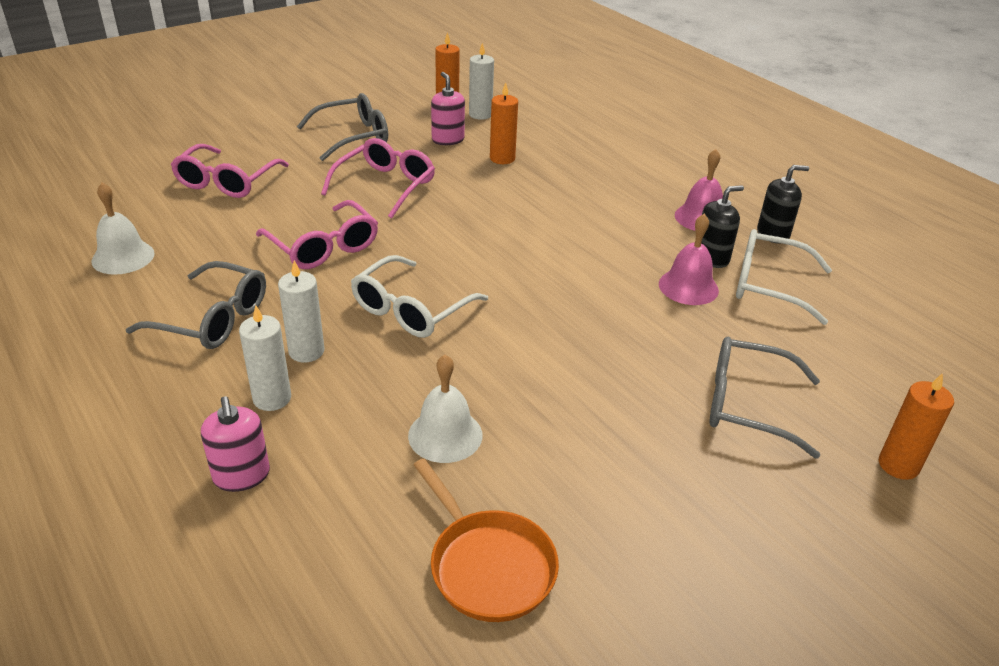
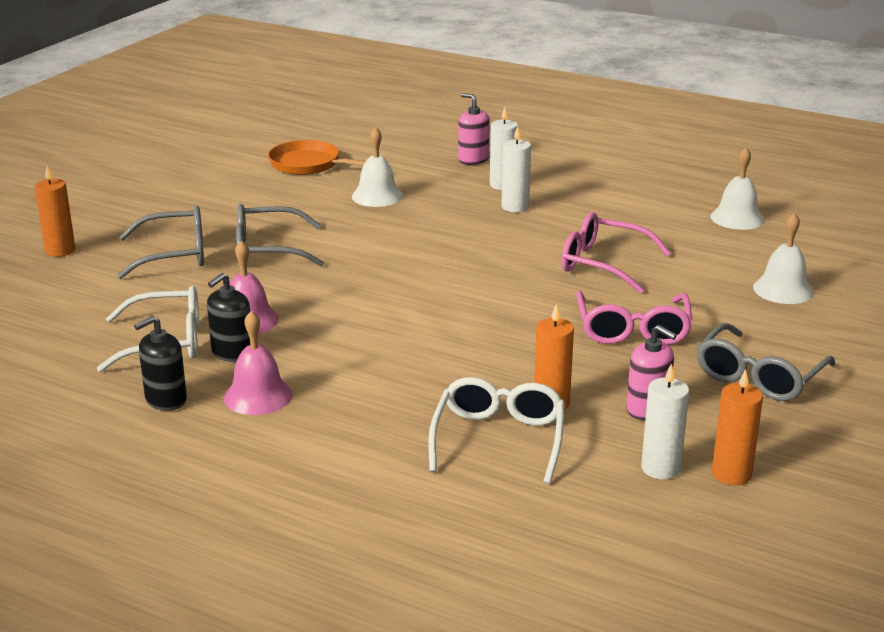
camera: 155 degrees right, 10 degrees down
grey glasses [126,261,266,349] -> grey glasses moved to [236,204,324,267]
pink glasses [171,144,289,198] -> white bell [753,212,814,304]
white glasses [351,255,488,338] -> white glasses moved to [428,377,565,484]

